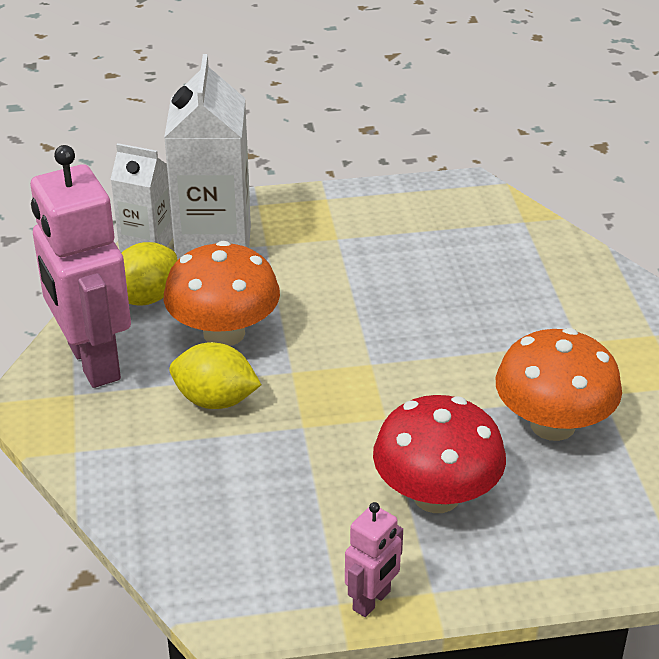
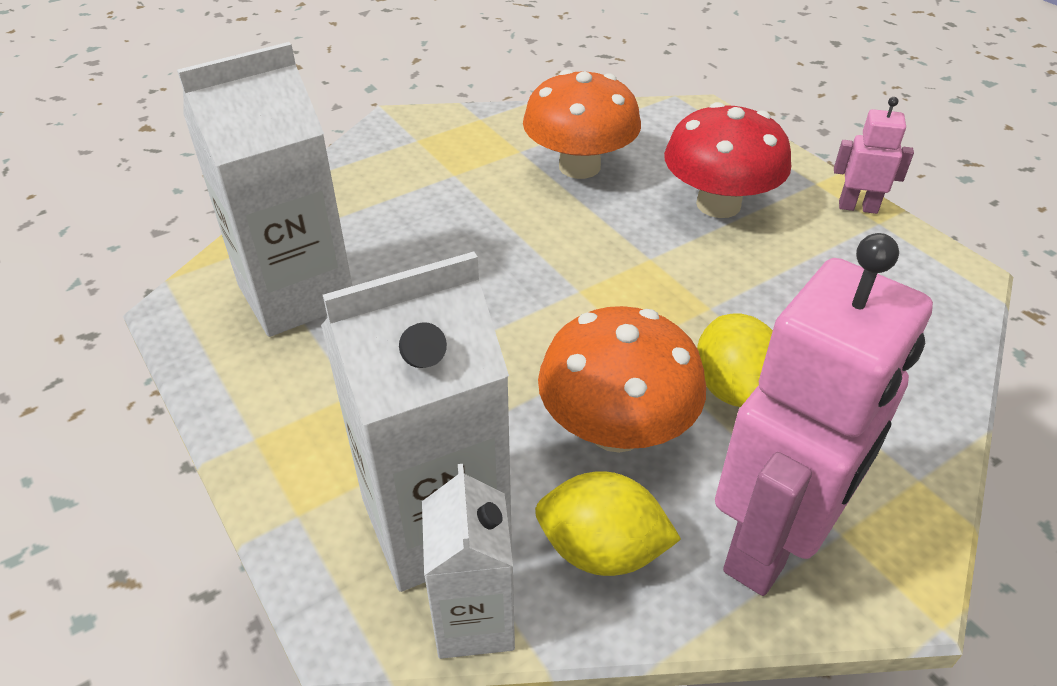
camera: 115 degrees left, 5 degrees up
none -> white carton [177,42,352,337]

